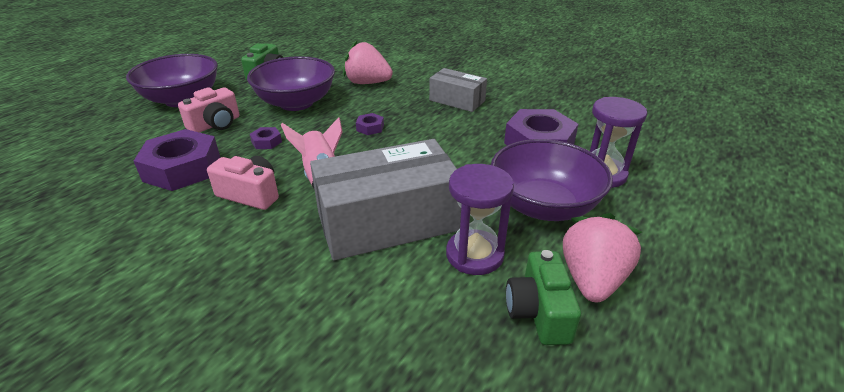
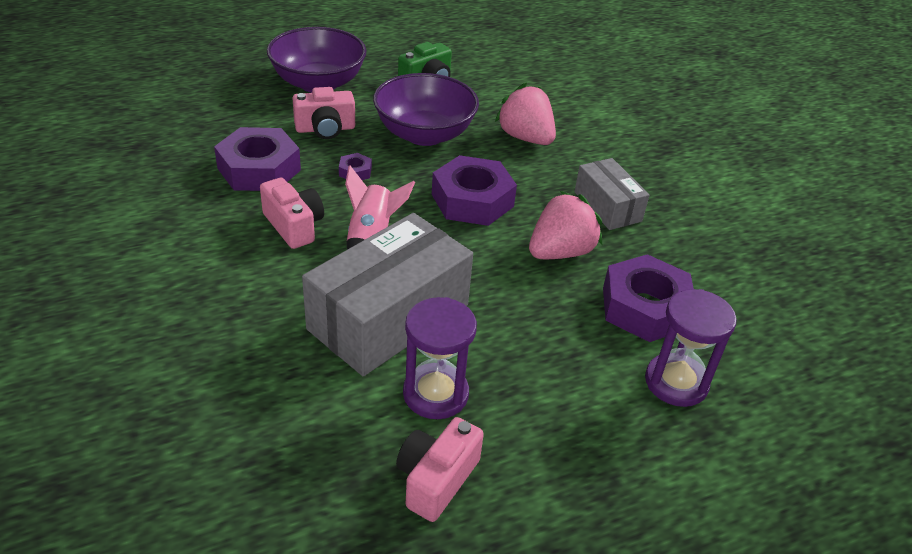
camera: 30 degrees right, 5 degrees up
grey box [310,139,461,261] -> grey box turned 60 degrees counterclockwise [302,213,473,376]
purple nut [356,113,384,135] -> purple nut [432,155,517,226], size x2.30
purple bowl [491,139,613,221] -> none
green camera [506,250,581,345] -> pink camera [396,417,484,522]
pink strawberry [563,213,642,302] -> pink strawberry moved to [529,191,602,259]

